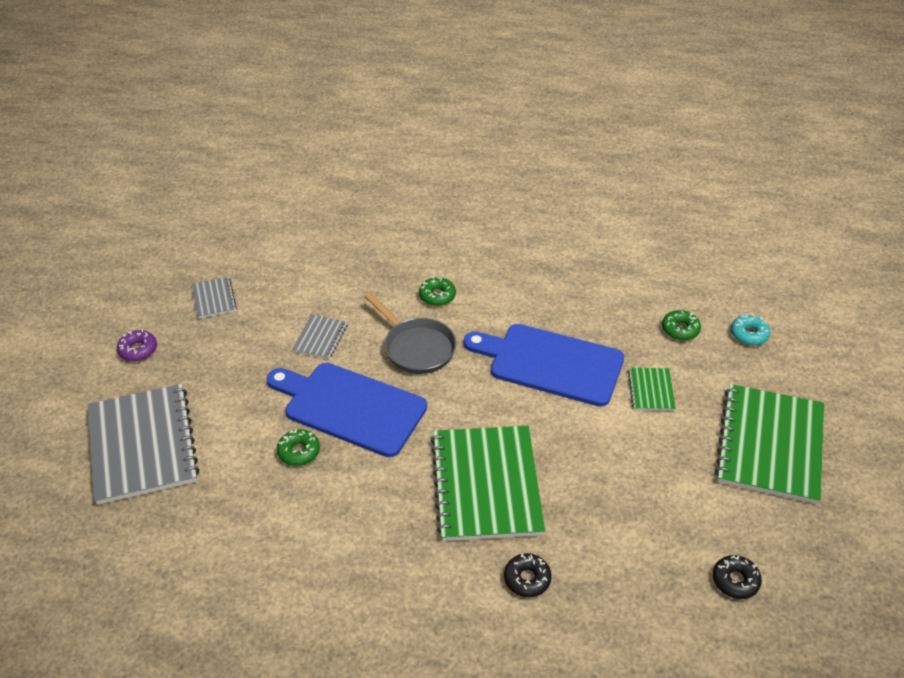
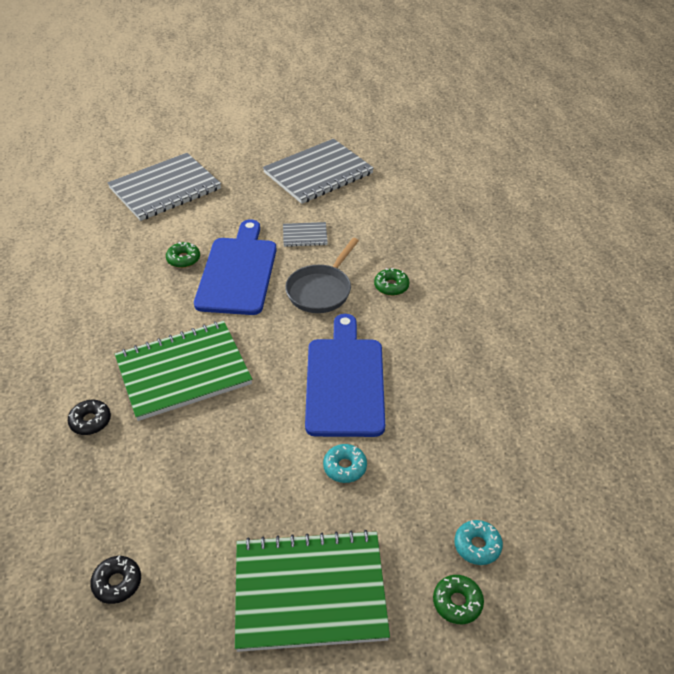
camera: 70 degrees right, 0 degrees up
purple donut [117,329,157,361] -> none
grey notebook [192,277,237,319] -> grey notebook [263,139,374,204], size x2.23
green notebook [628,368,676,411] -> turquoise donut [323,444,367,483]
green donut [662,310,701,340] -> green donut moved to [433,575,484,624]

